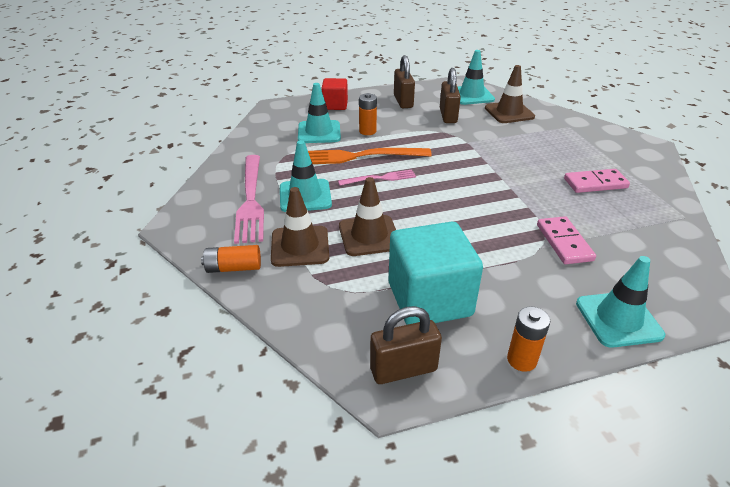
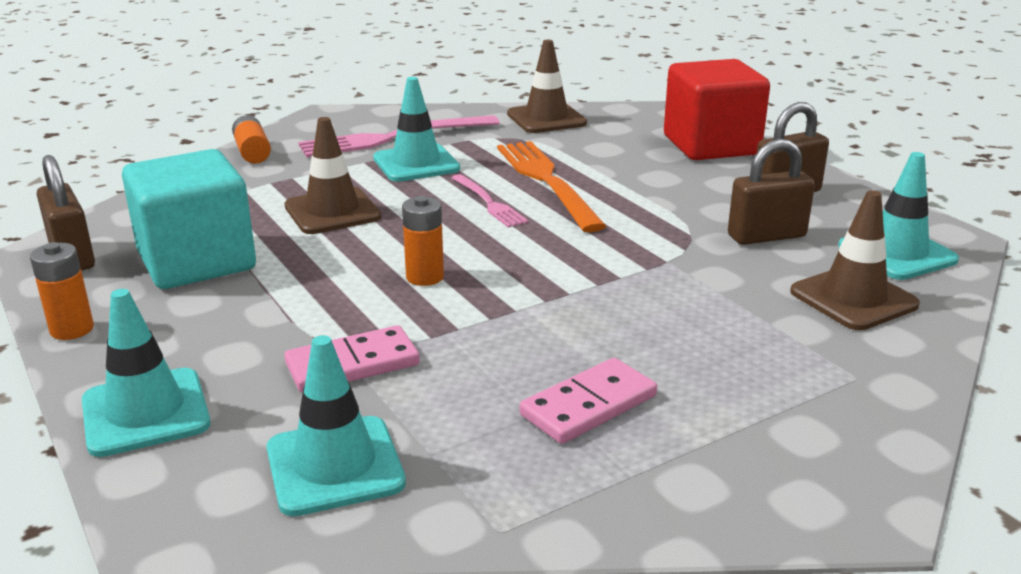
camera: 75 degrees right, 10 degrees down
brown traffic cone [271,187,329,267] -> brown traffic cone moved to [507,40,587,133]
turquoise traffic cone [298,83,341,143] -> turquoise traffic cone moved to [267,335,406,516]
red cube [321,78,348,110] -> red cube [664,59,770,160], size x1.78
orange battery [359,93,377,135] -> orange battery moved to [402,196,444,286]
pink domino [564,169,630,193] -> pink domino turned 75 degrees clockwise [520,358,657,444]

